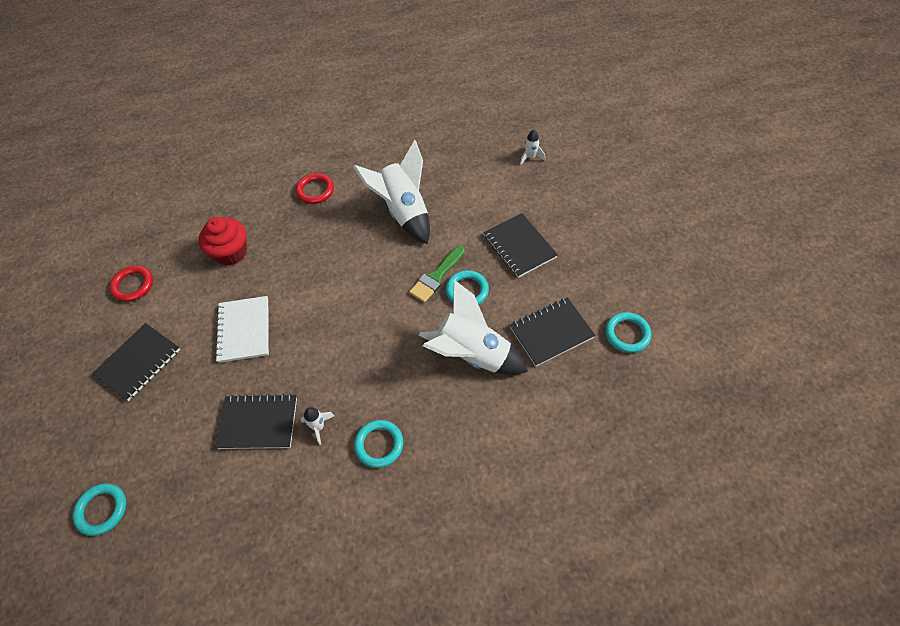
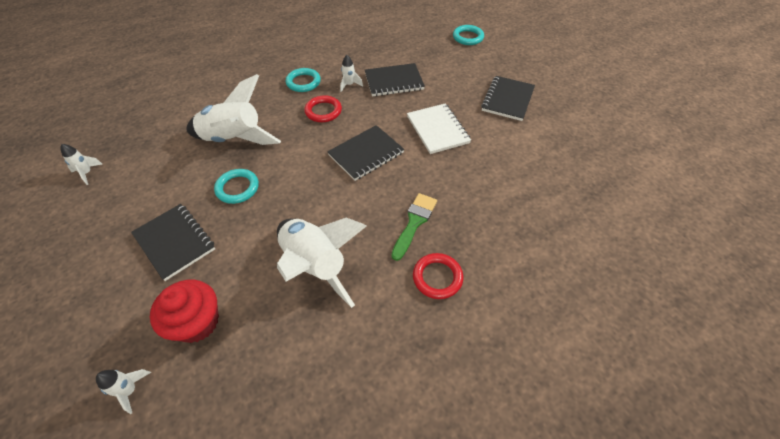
camera: 165 degrees right, 5 degrees down
red ring [110,265,153,302] -> red ring moved to [304,95,342,122]
red cupcake [199,217,247,266] -> red cupcake moved to [150,280,219,343]
green brush [409,246,465,303] -> green brush moved to [391,193,437,261]
black notebook [510,297,596,366] -> black notebook moved to [327,125,404,181]
turquoise ring [605,312,651,353] -> white rocket [60,144,102,185]

